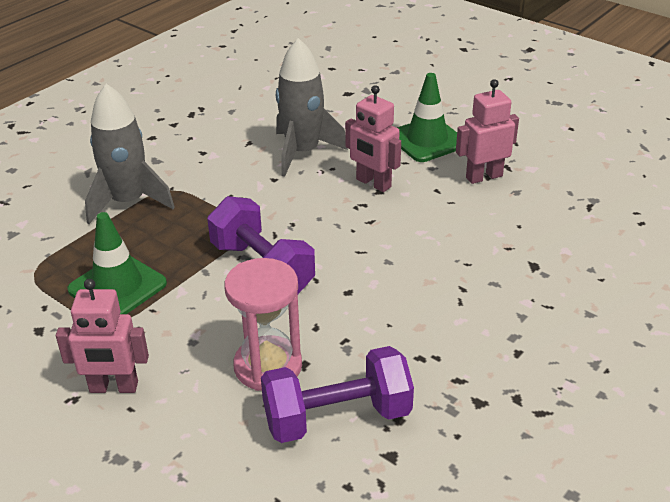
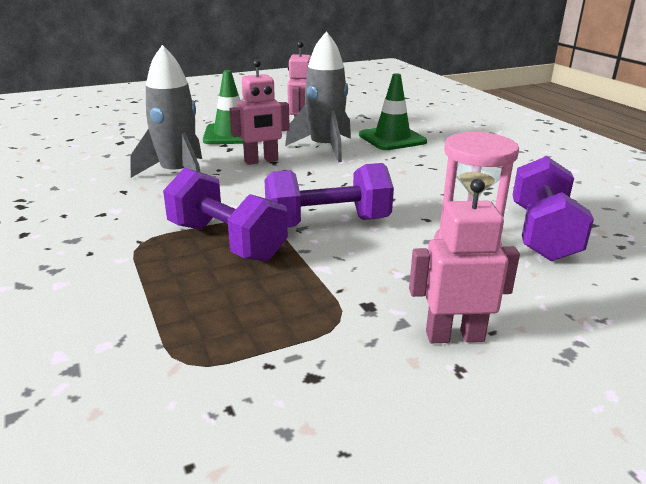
camera: 65 degrees left, 10 degrees down
pink robot [56,279,149,393] -> pink robot turned 120 degrees counterclockwise [409,179,520,343]
green traffic cone [67,212,167,314] -> green traffic cone moved to [359,73,427,150]
grey rocket [85,84,175,224] -> grey rocket moved to [285,31,351,162]
none -> purple dumbbell [163,168,288,262]

